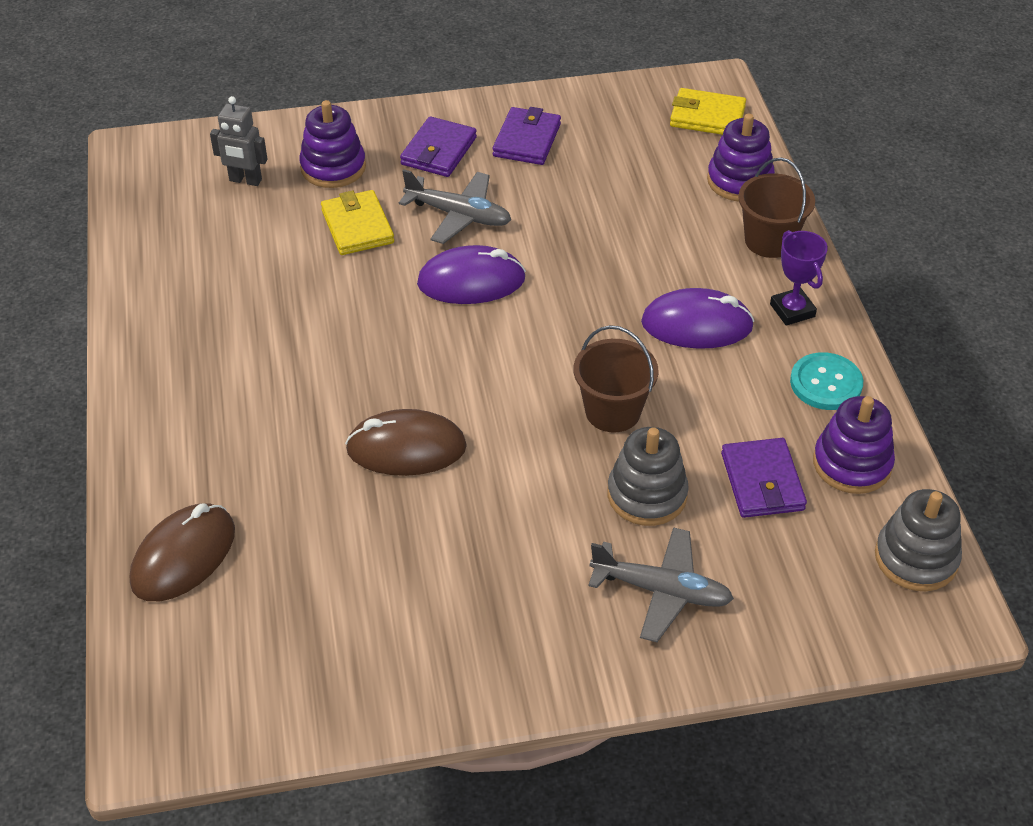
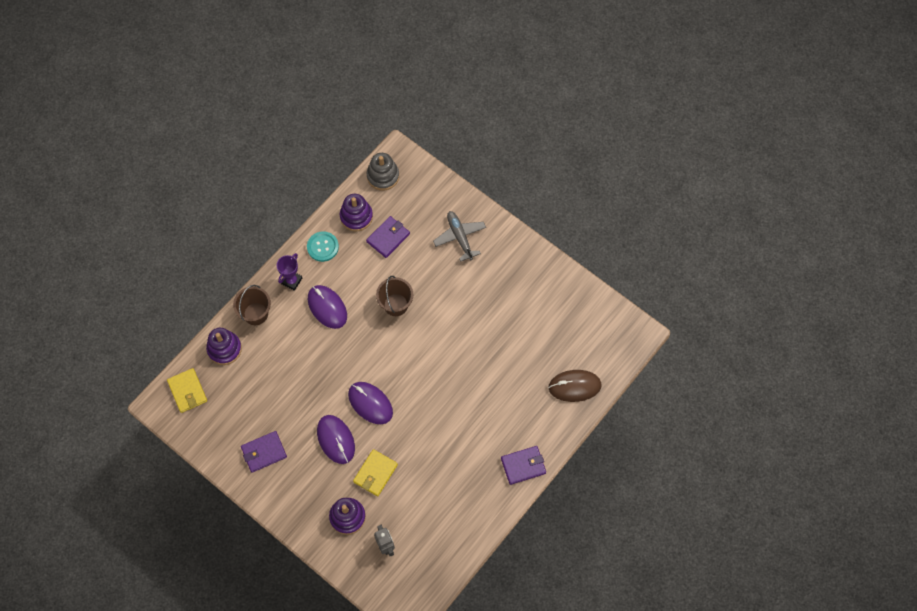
camera: 130 degrees left, 20 degrees up
brown mouse [345,409,467,476] -> none
grey plane [399,169,511,244] -> purple mouse [317,415,355,464]
purple wallet [400,116,477,177] -> purple wallet moved to [501,446,546,485]
grey stacking toy [608,427,689,526] -> none

